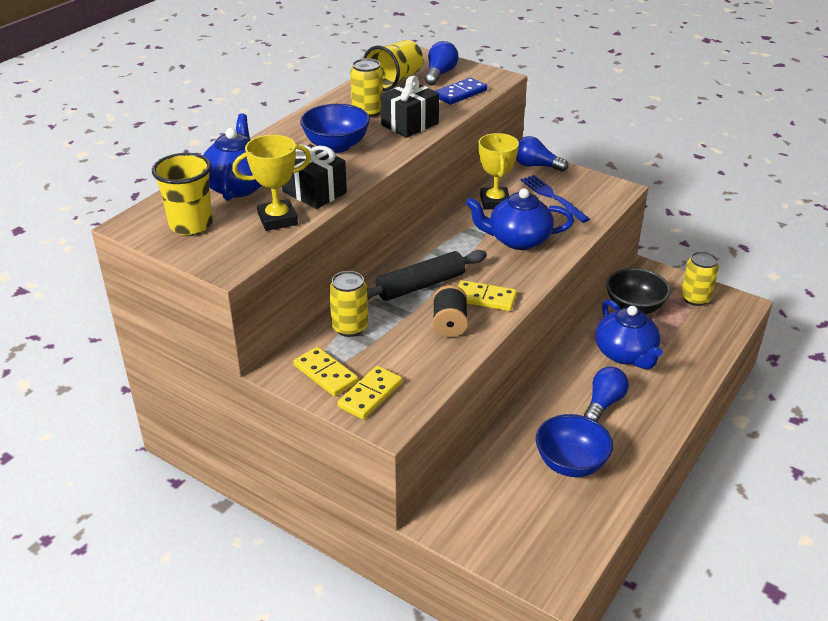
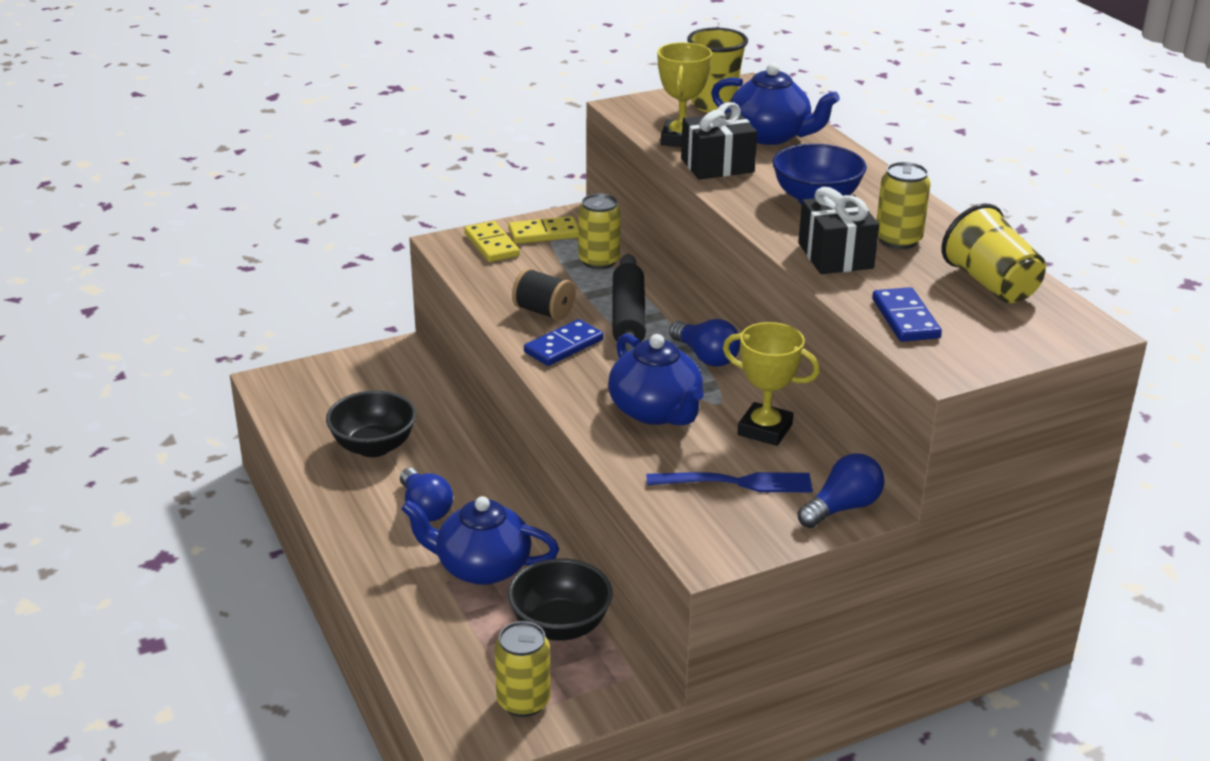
camera: 120 degrees right, 5 degrees down
blue light bulb [425,41,458,86] -> blue light bulb moved to [669,319,740,367]
yellow domino [458,280,517,311] -> blue domino [524,319,604,366]
blue teapot [466,188,574,250] -> blue teapot turned 120 degrees clockwise [608,334,704,425]
blue bowl [536,414,613,477] -> black bowl [326,390,416,457]

